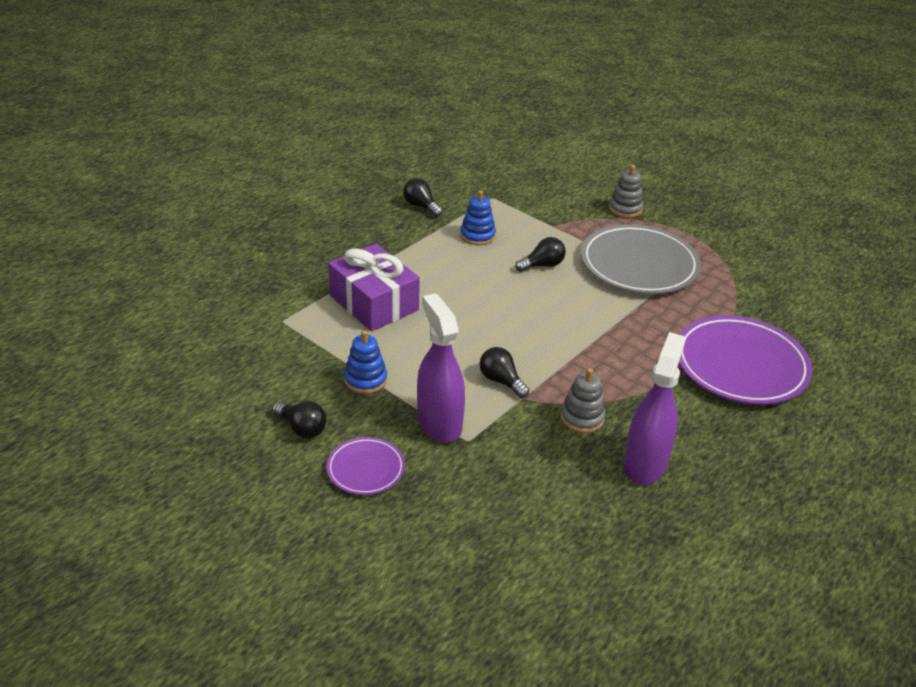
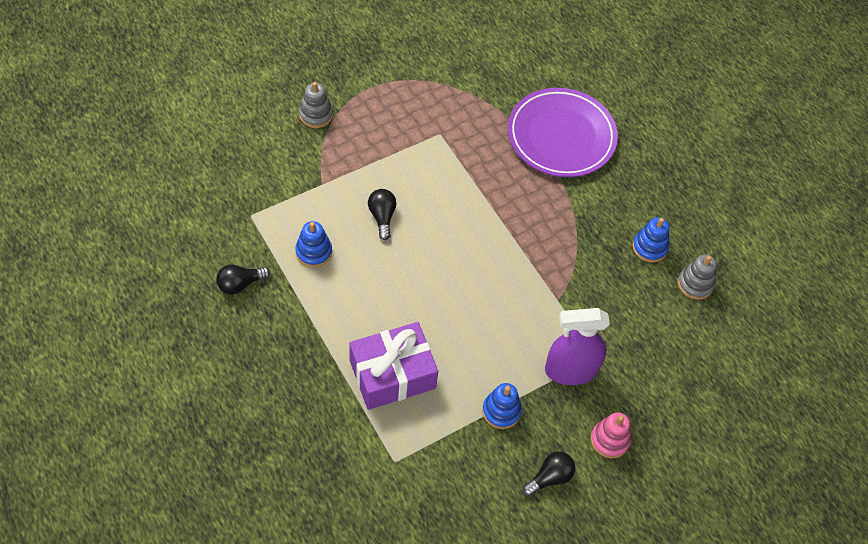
camera: 75 degrees left, 20 degrees up
purple plate [327,437,405,495] -> pink stacking toy [591,412,631,458]
black light bulb [480,347,529,398] -> none
grey stacking toy [560,368,605,433] -> grey stacking toy moved to [678,254,717,300]
grey plate [581,224,701,294] -> none
purple spray bottle [624,332,685,485] -> blue stacking toy [633,217,669,263]

